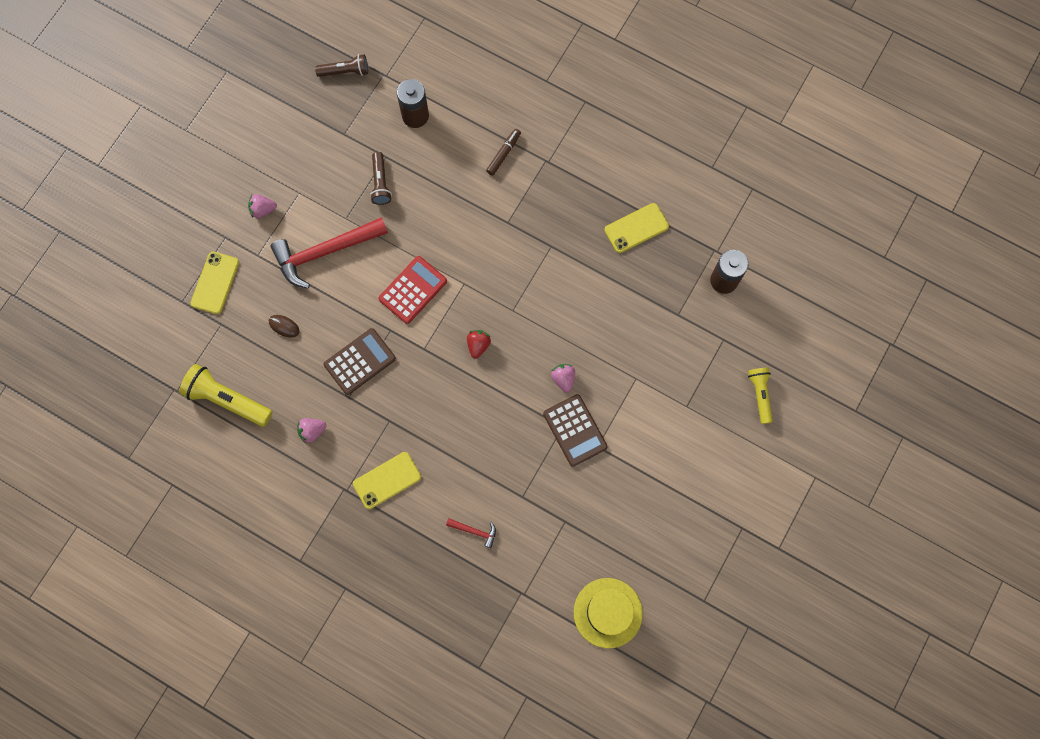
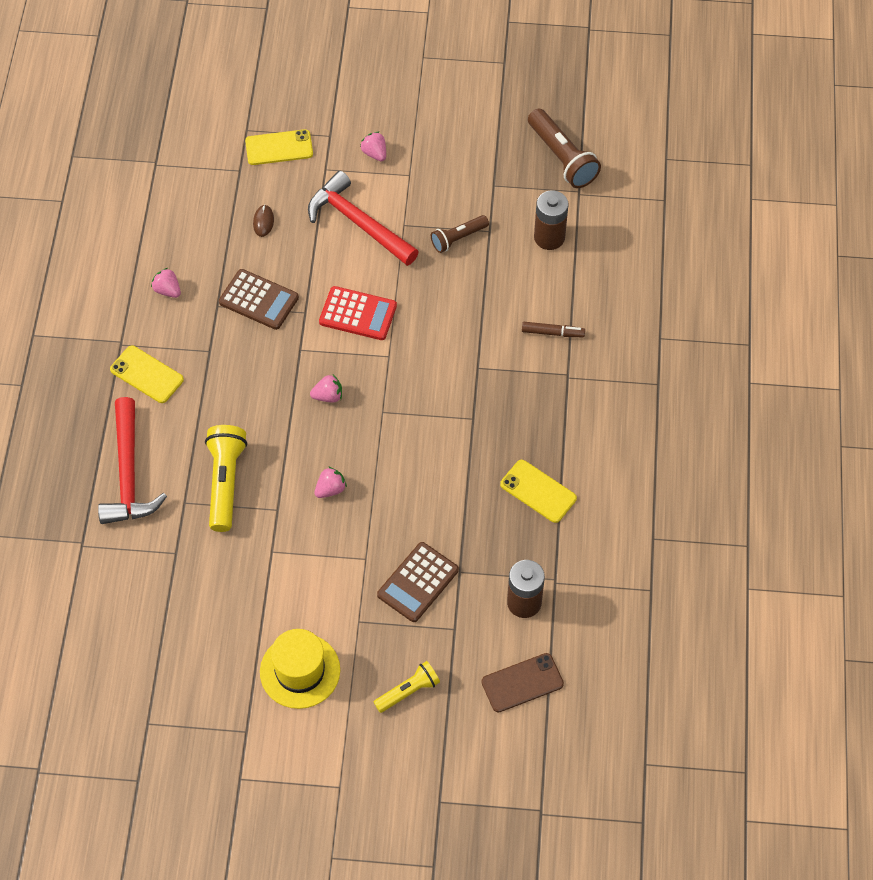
camera: 65 degrees right, 15 degrees down
yellow flashlight [179,364,273,427] -> yellow flashlight moved to [205,425,247,532]
brown flashlight [315,54,368,77] -> brown flashlight [528,109,601,188], size x1.63
red hammer [446,518,496,548] -> red hammer [98,397,167,524], size x2.39
red strawberry [467,330,491,359] -> pink strawberry [310,375,342,402]
brown calculator [543,394,608,467] -> brown calculator moved to [377,542,459,622]
yellow hat [574,578,643,648] -> yellow hat moved to [260,629,340,709]
none -> brown phone [482,653,564,713]

